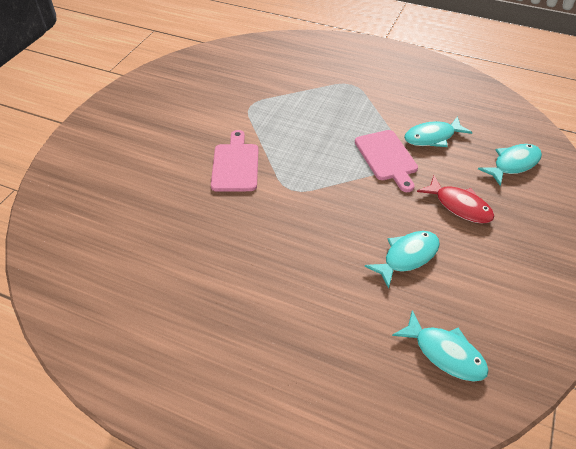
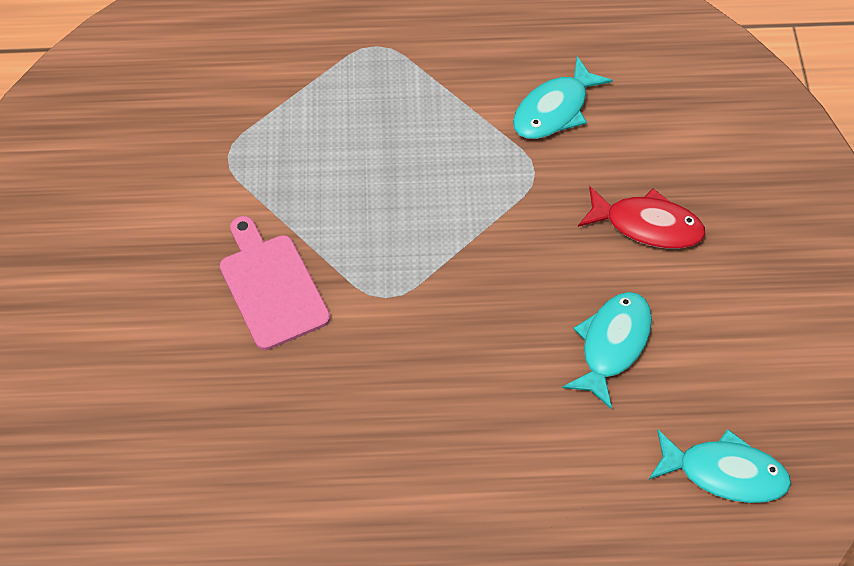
camera: 25 degrees left, 10 degrees up
pink cutting board [355,130,418,192] -> none
turquoise fish [478,144,542,186] -> none

